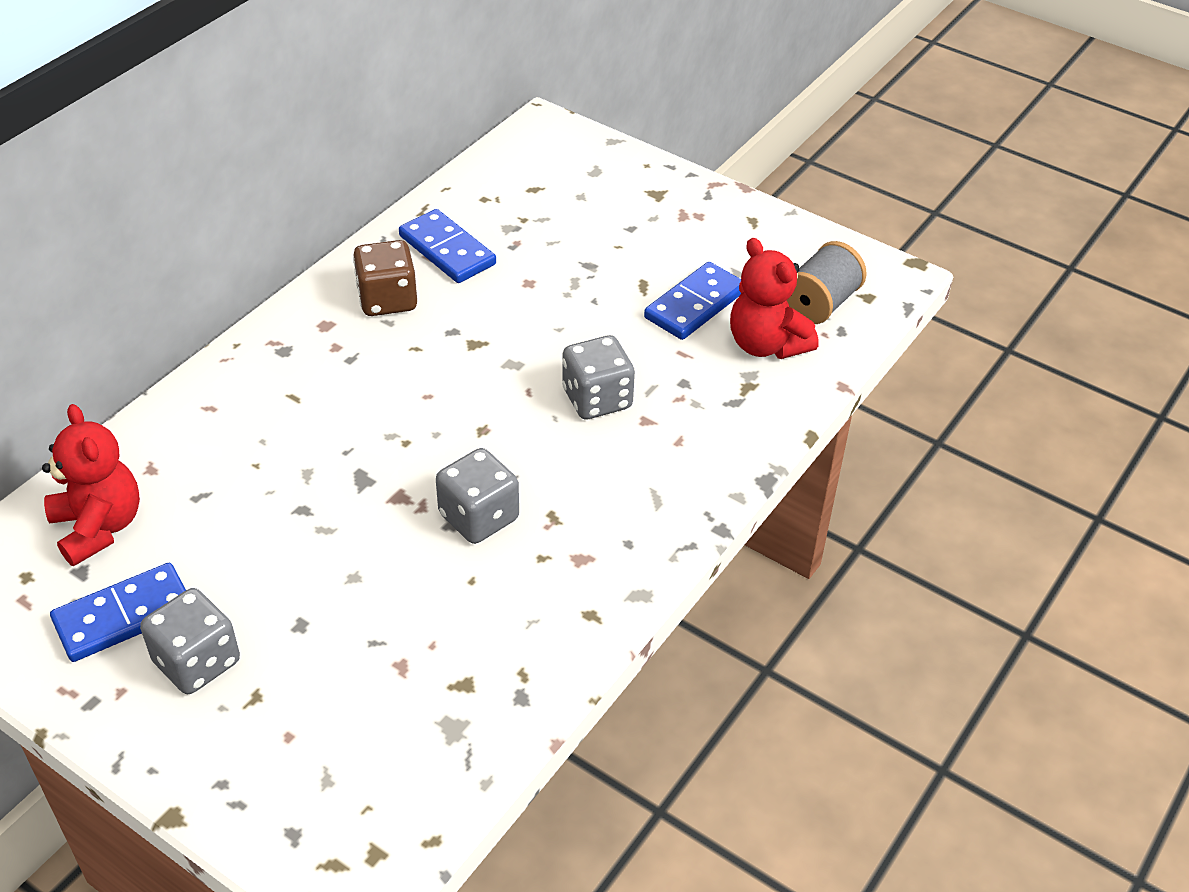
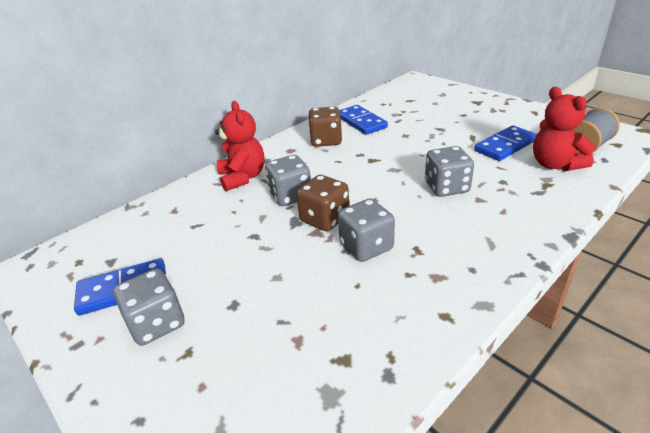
camera: 15 degrees right, 10 degrees down
red teddy bear [42,404,140,566] -> red teddy bear moved to [215,101,264,191]
none -> grey dice [265,155,311,206]
none -> brown dice [296,175,349,232]

